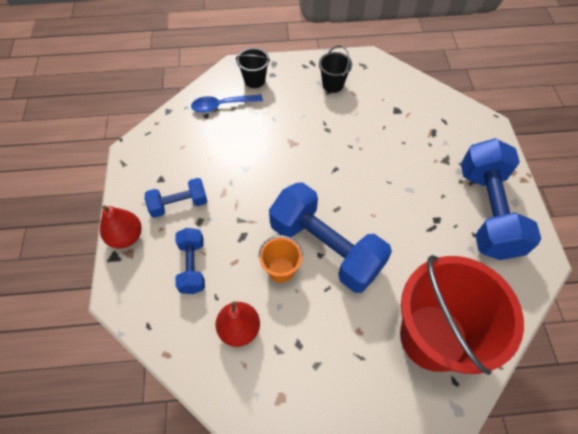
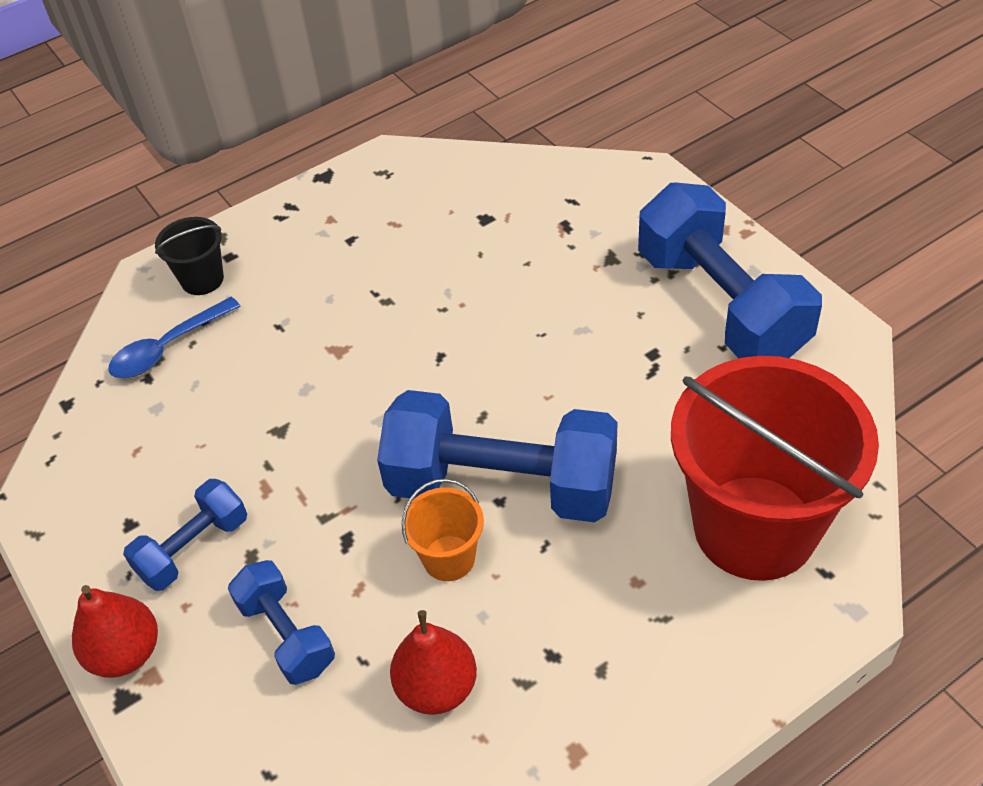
camera: 25 degrees left, 10 degrees down
black bucket [319,45,352,93] -> none

